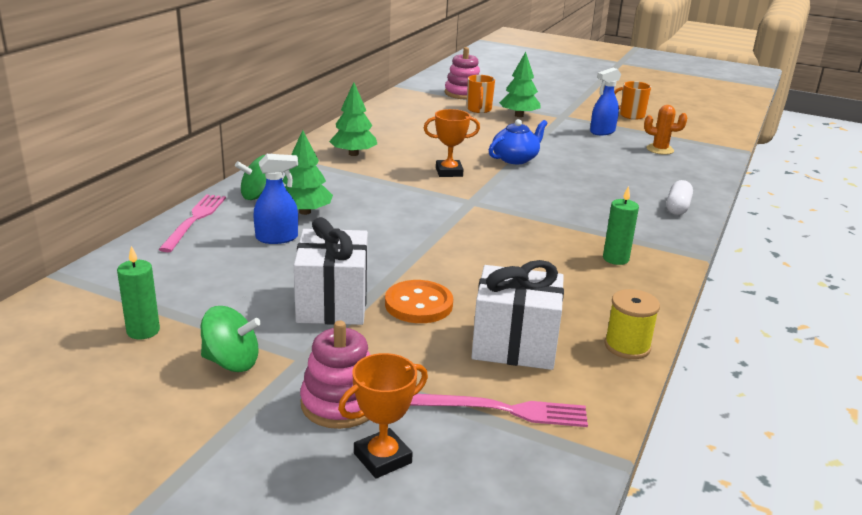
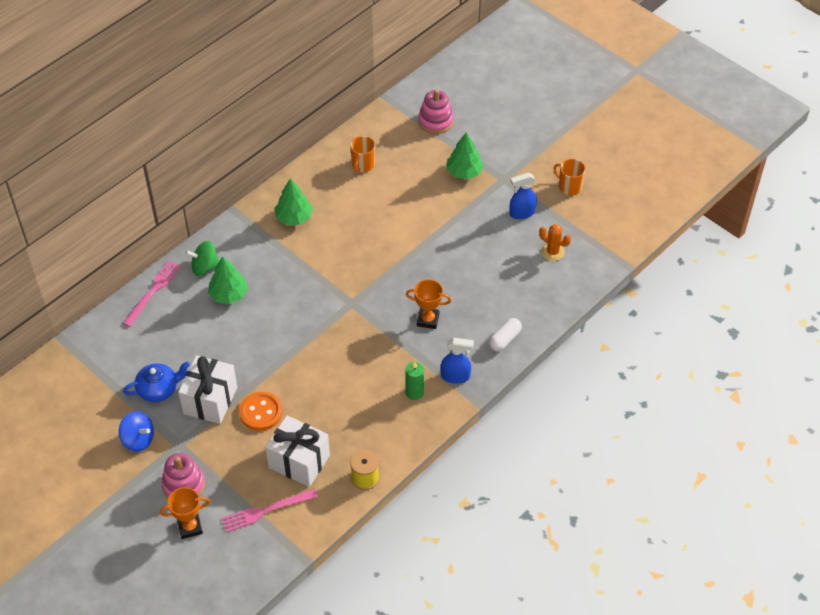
camera: 20 degrees right, 25 degrees up
green candle [117,246,160,339] -> none
green spinning top [201,306,261,372] -> blue spinning top [119,411,154,452]
blue spray bottle [253,154,298,244] -> blue spray bottle moved to [441,338,474,384]
pink fork [410,394,588,427] -> pink fork turned 135 degrees clockwise [222,489,318,532]
orange trophy [424,109,480,177] -> orange trophy moved to [406,279,451,329]
orange mug [467,75,495,113] -> orange mug moved to [350,136,375,173]
blue teapot [489,119,548,164] -> blue teapot moved to [123,361,190,402]

